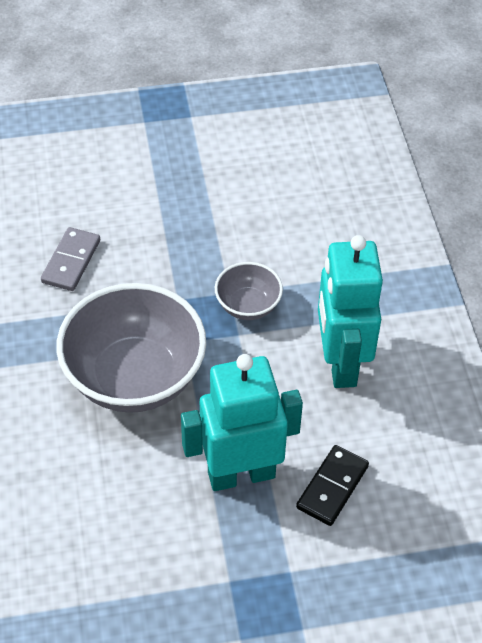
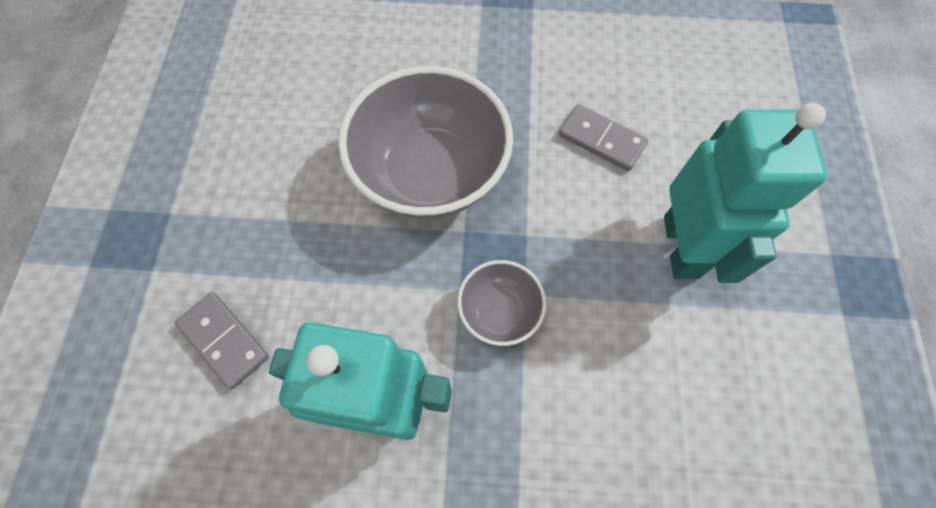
camera: 105 degrees right, 15 degrees up
turquoise robot [181,354,303,491] -> turquoise robot moved to [664,103,827,283]
black domino [296,445,369,526] -> grey domino [175,292,269,390]

